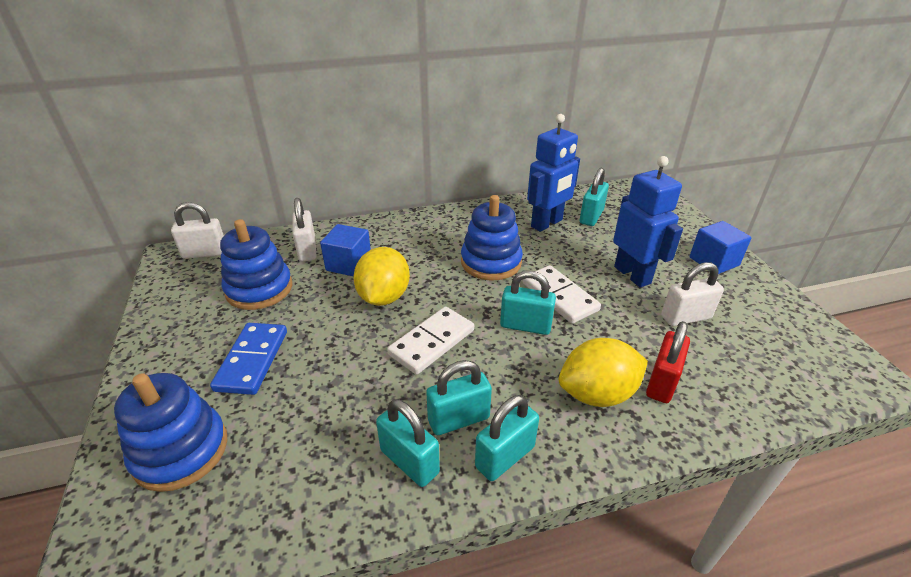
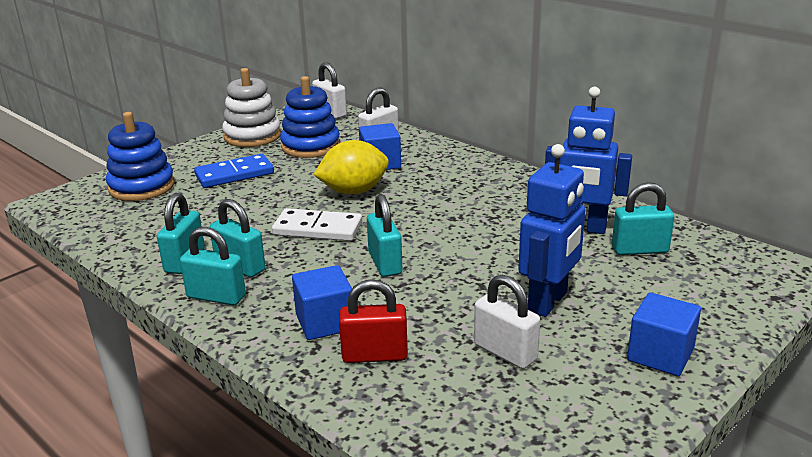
camera: 60 degrees right, 10 degrees down
blue stacking toy [461,195,523,280] -> none
white domino [522,265,601,324] -> none
yellow lemon [559,338,648,407] -> blue cube [292,265,352,340]
none -> white stacking toy [222,68,281,147]

